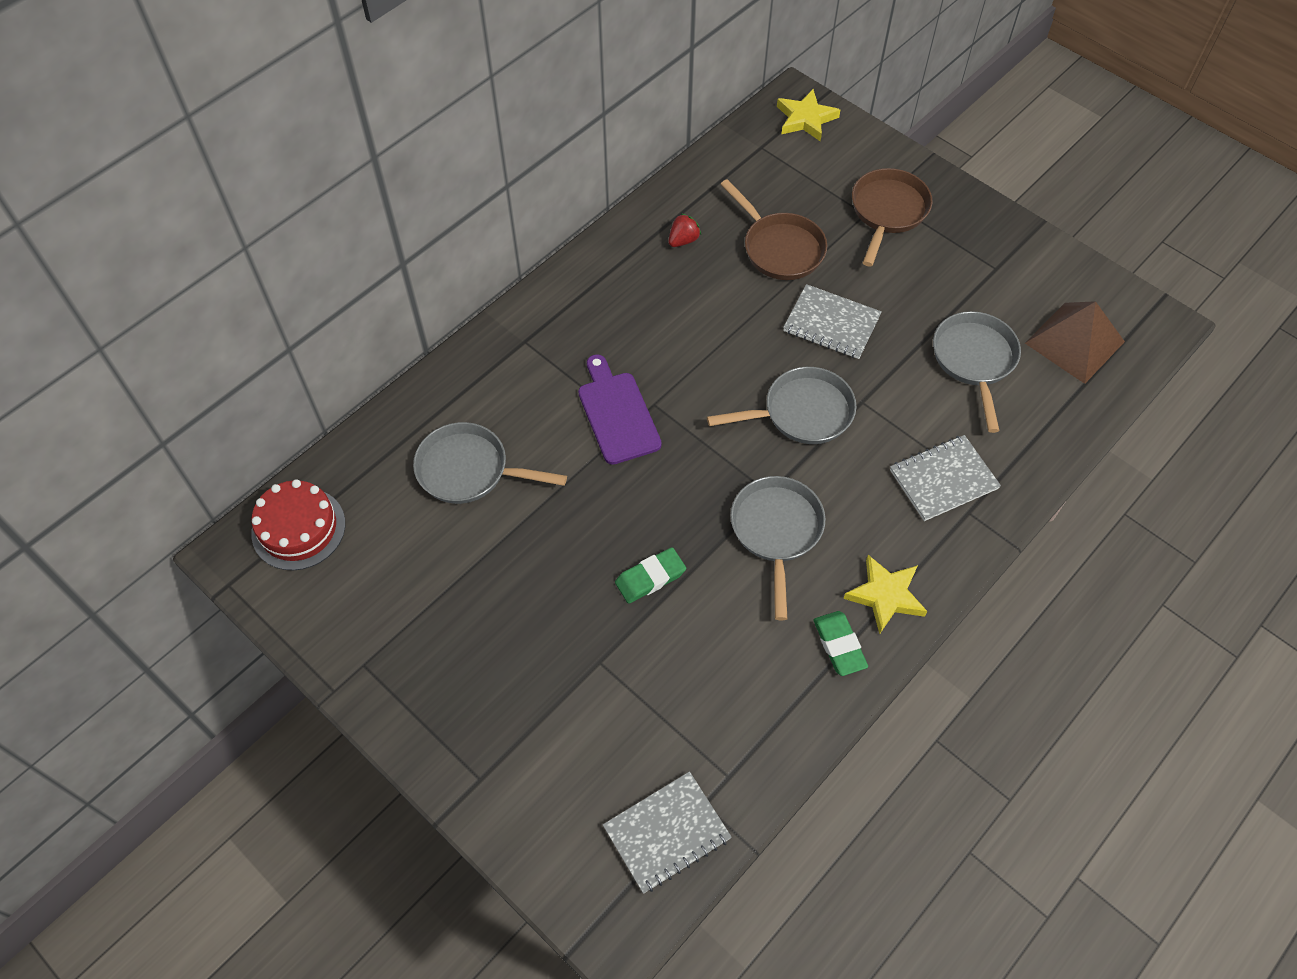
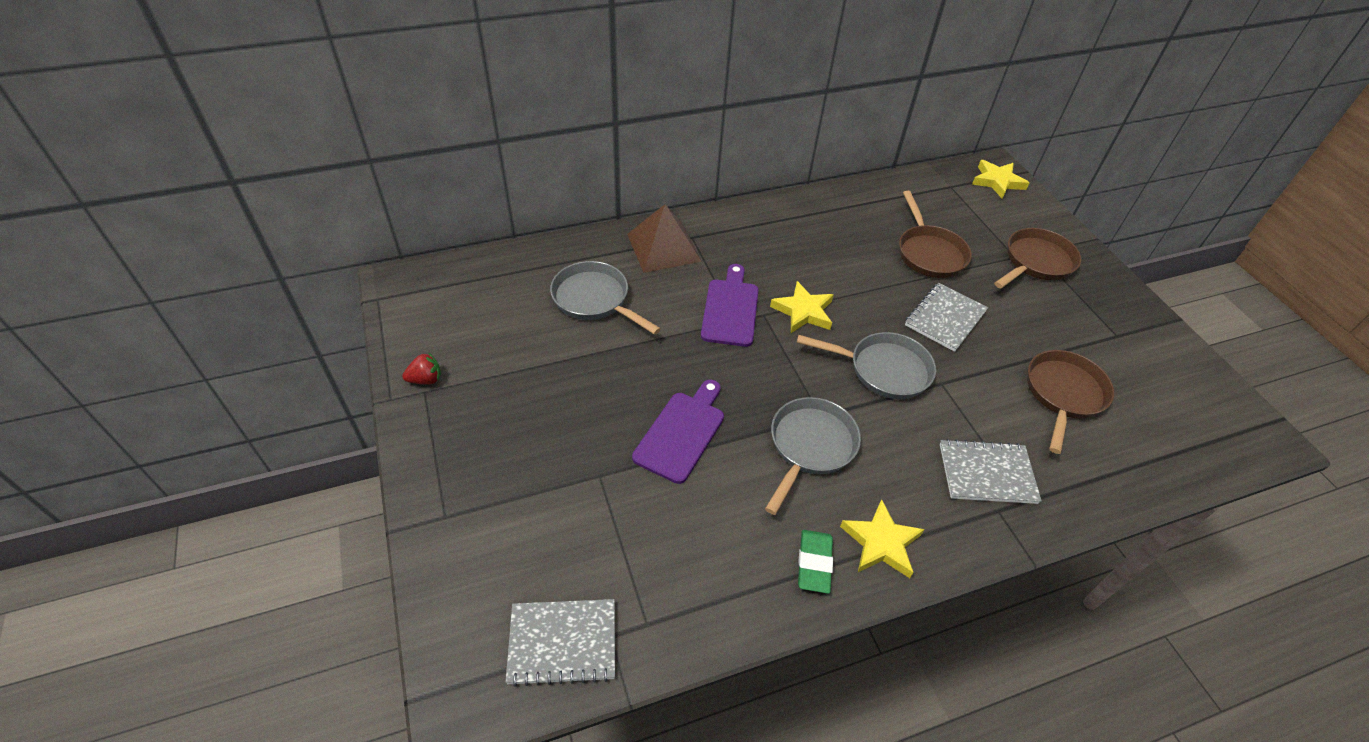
camera: 25 degrees right, 10 degrees down
red cake [251,479,345,570] -> none
green eraser [615,547,686,604] -> purple cutting board [632,380,724,484]
red strawberry [669,213,701,247] -> red strawberry moved to [402,352,441,385]
grey notebook [783,284,882,359] -> grey notebook turned 75 degrees clockwise [905,283,988,352]
grey pan [933,311,1021,433] -> brown pan [1027,350,1114,454]
brown pyramid [1025,301,1125,384] -> brown pyramid moved to [627,204,702,273]
none -> yellow star [770,281,834,333]

